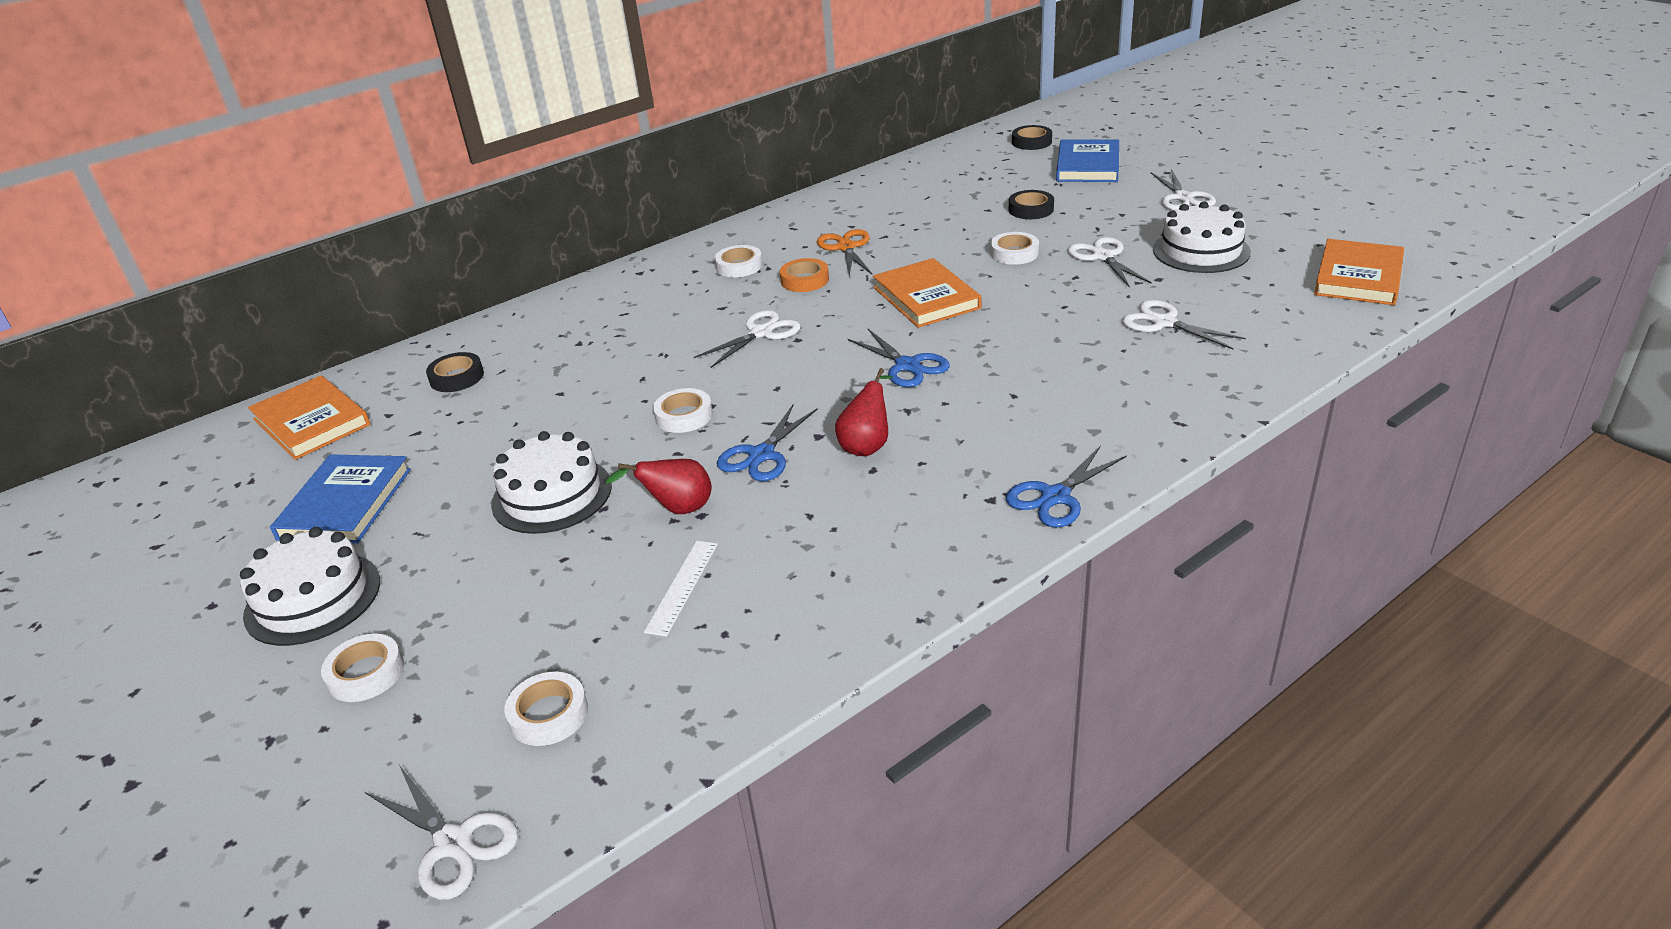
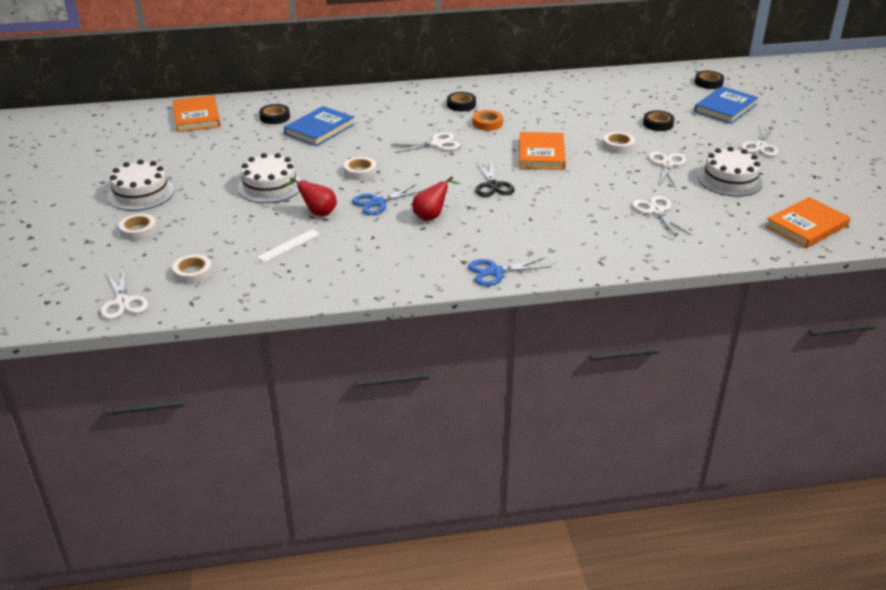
camera: 25 degrees right, 0 degrees up
blue book [270,454,411,544] -> blue book moved to [284,106,355,146]
white tape [715,245,763,277] -> black tape [447,92,476,111]
orange scissors [817,229,872,276] -> none
blue scissors [848,329,950,387] -> black scissors [476,160,515,197]

